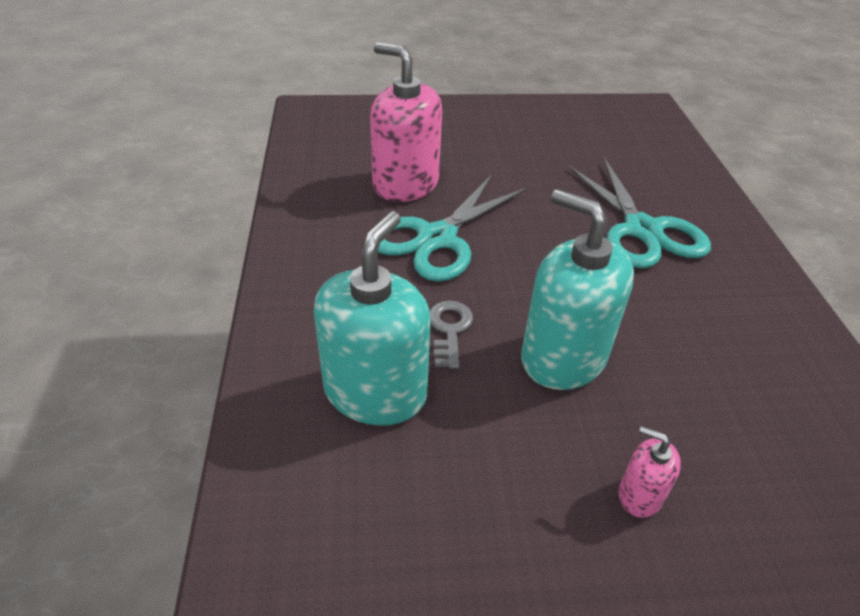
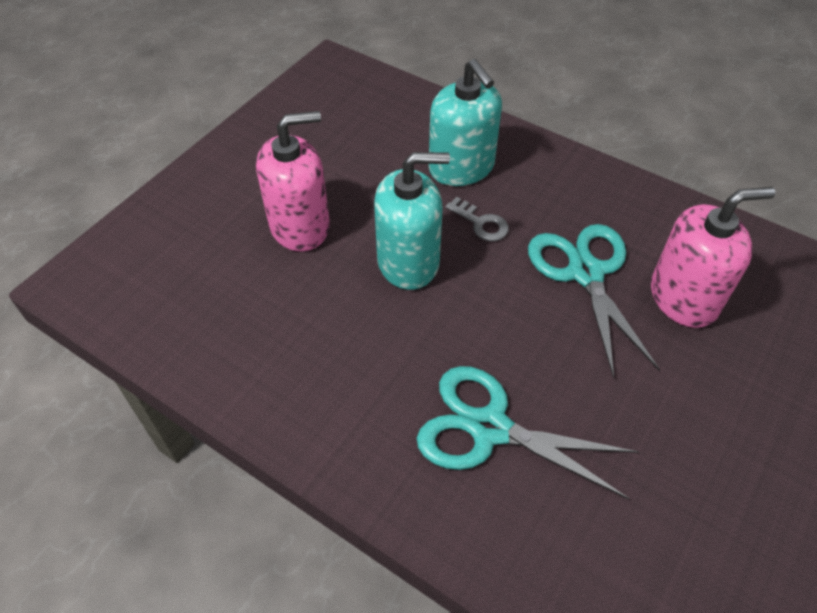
camera: 130 degrees right, 10 degrees up
pink soap dispenser [618,426,681,518] -> pink soap dispenser [256,111,330,252], size x2.19

